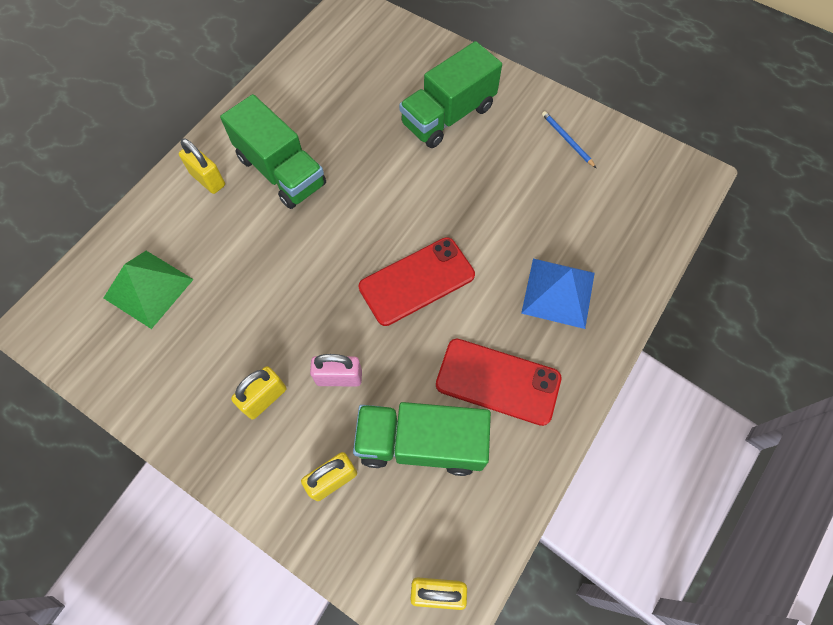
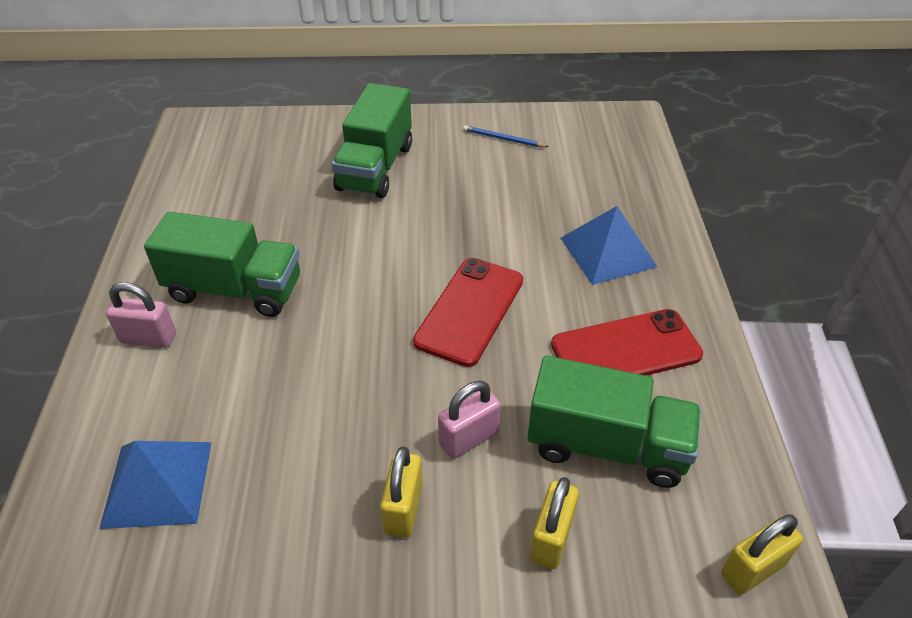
camera: 35 degrees left, 20 degrees down
green pyramid [104,251,194,329] -> blue pyramid [99,441,212,529]
yellow padlock [179,139,225,194] -> pink padlock [106,282,176,348]
green truck [353,402,491,476] -> green truck turned 135 degrees counterclockwise [527,355,701,488]

